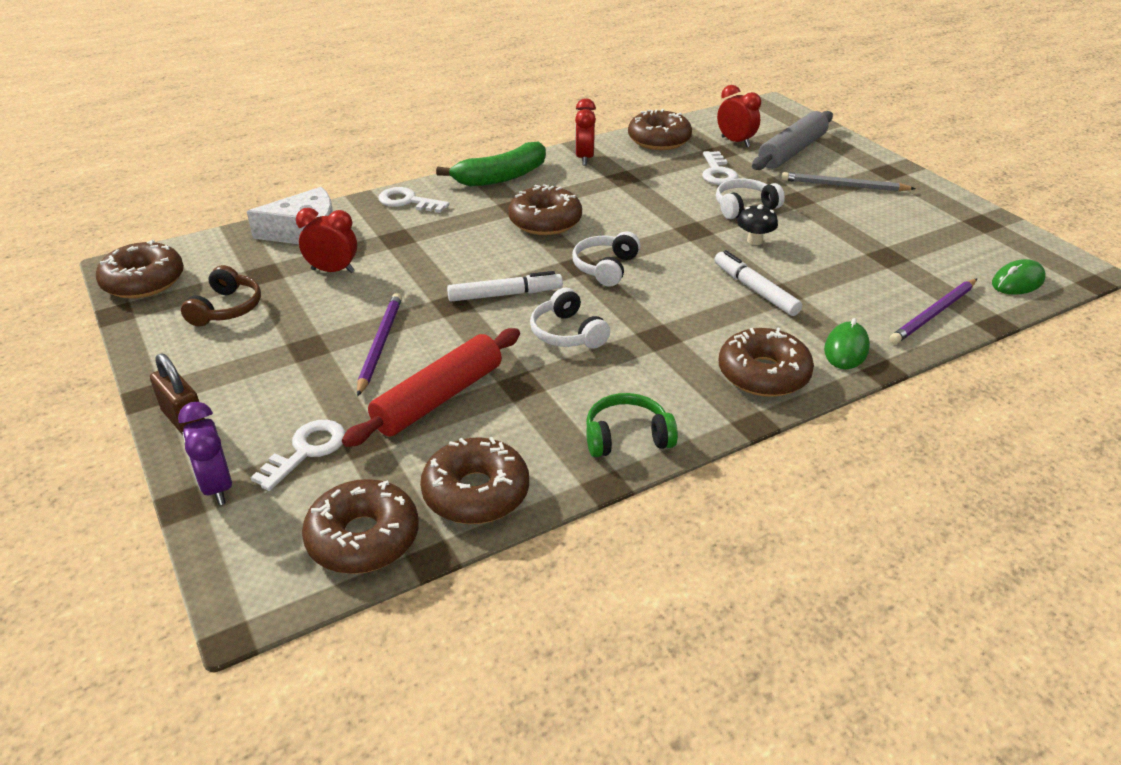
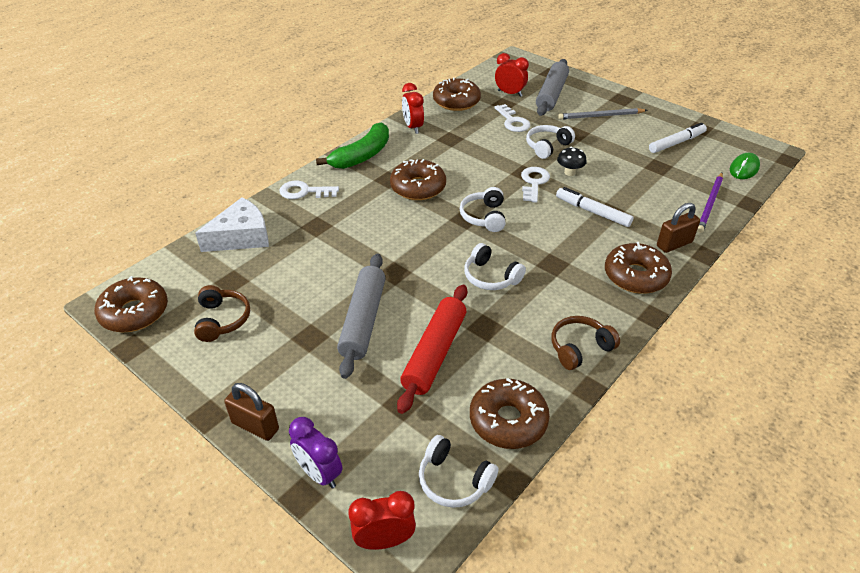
camera: 20 degrees left, 5 degrees up
white key [250,420,346,491] -> white key moved to [521,167,550,203]
red clock [296,208,357,273] -> red clock moved to [348,491,416,550]
brown donut [302,479,419,574] -> white headphones [419,435,498,508]
purple pencil [357,293,402,397] -> grey rolling pin [337,253,386,379]
white marker [447,271,563,301] -> white marker moved to [649,123,707,153]
green headphones [586,393,678,457] -> brown headphones [551,316,620,370]
green mouse [824,318,870,369] -> brown padlock [657,203,700,253]

